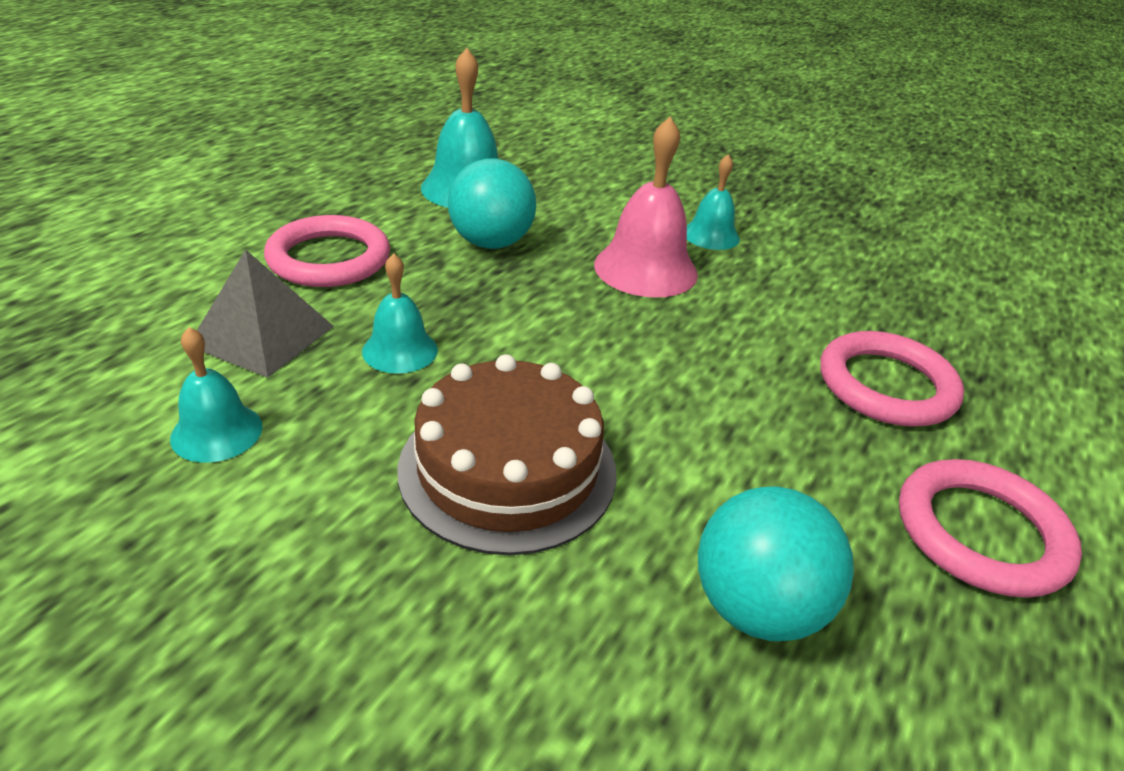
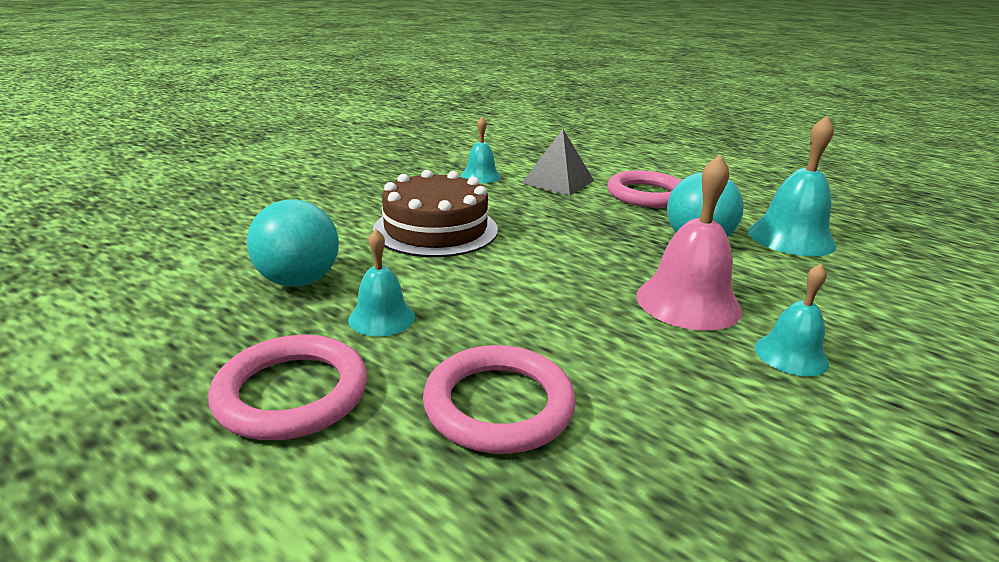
camera: 100 degrees right, 10 degrees down
turquoise bell [362,253,438,374] -> turquoise bell moved to [348,229,415,336]

